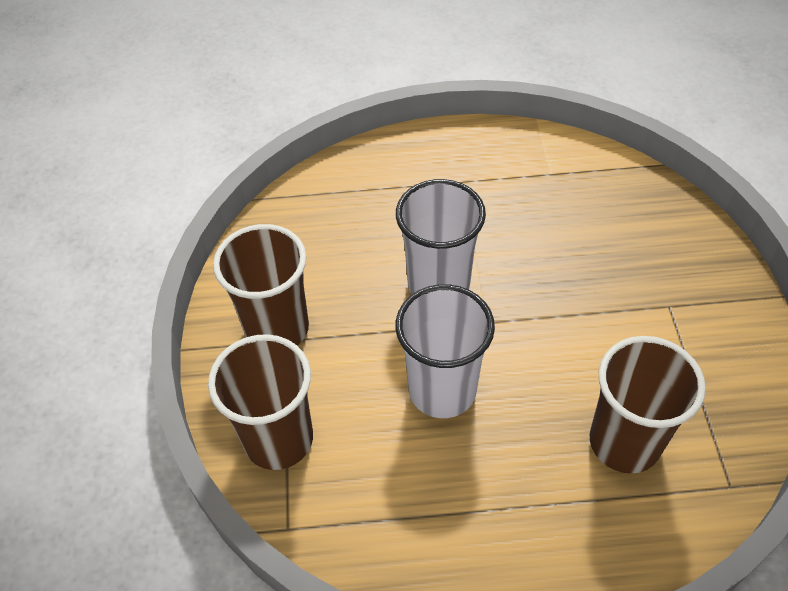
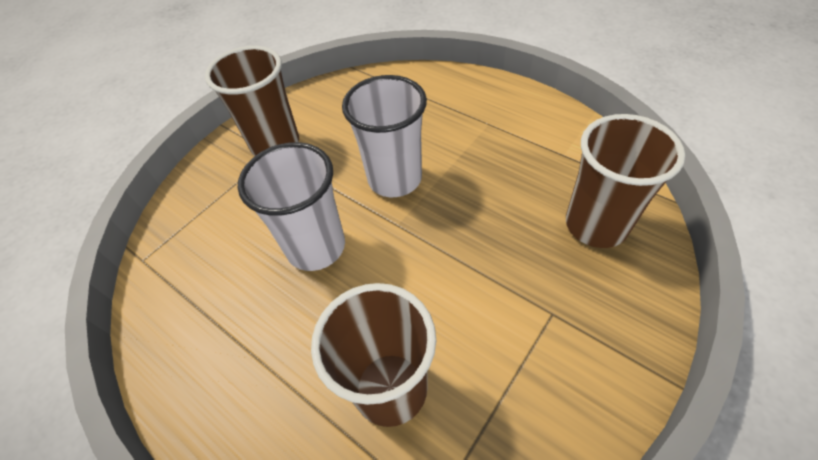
camera: 45 degrees right, 0 degrees up
brown cup [208,334,313,470] -> brown cup moved to [566,114,685,248]

